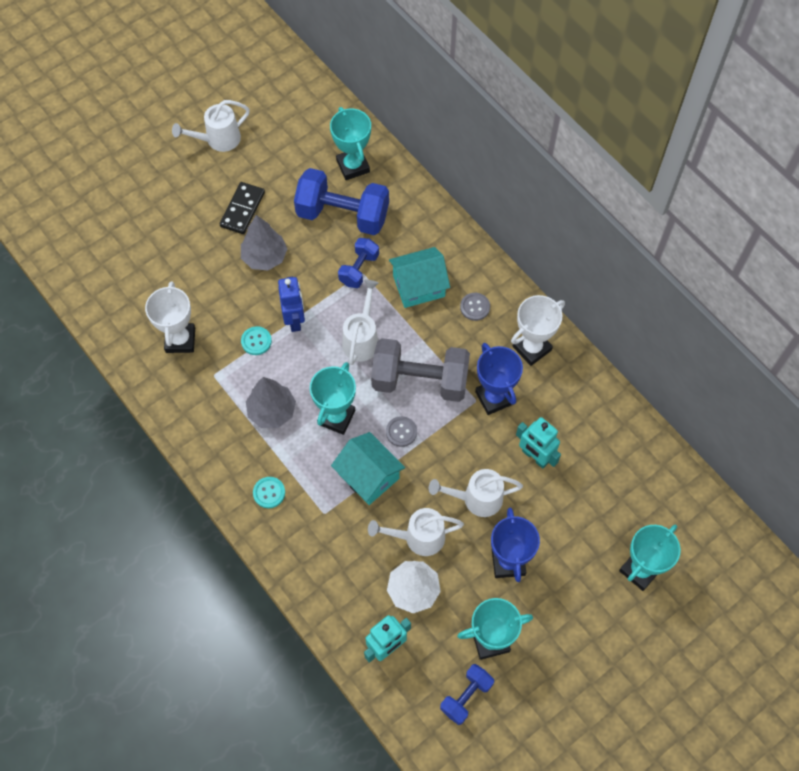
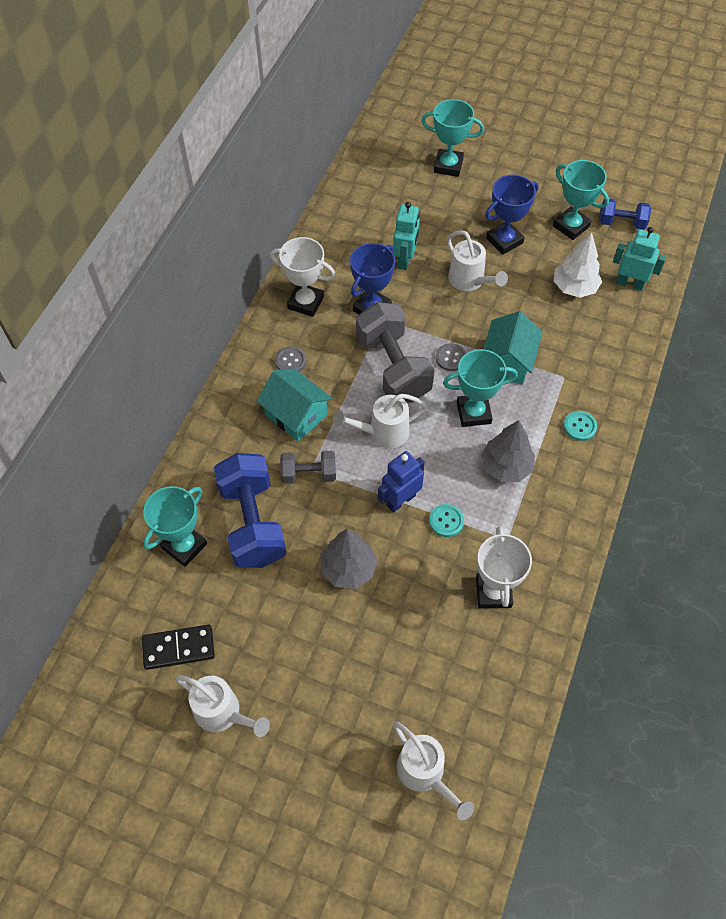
camera: 120 degrees left, 5 degrees down
white trophy [145,281,195,353] -> white trophy turned 60 degrees counterclockwise [476,526,532,608]
black domino [220,182,265,234] -> black domino moved to [142,625,215,670]
blue dumbbell [338,238,379,288] -> grey dumbbell [280,451,336,484]
white watering can [368,508,464,556] -> white watering can moved to [393,721,474,820]

